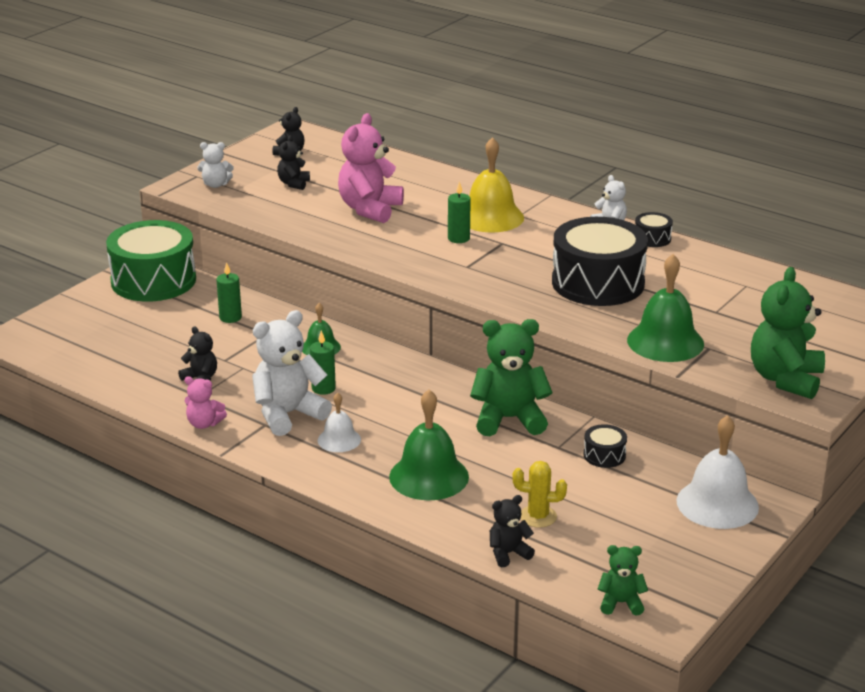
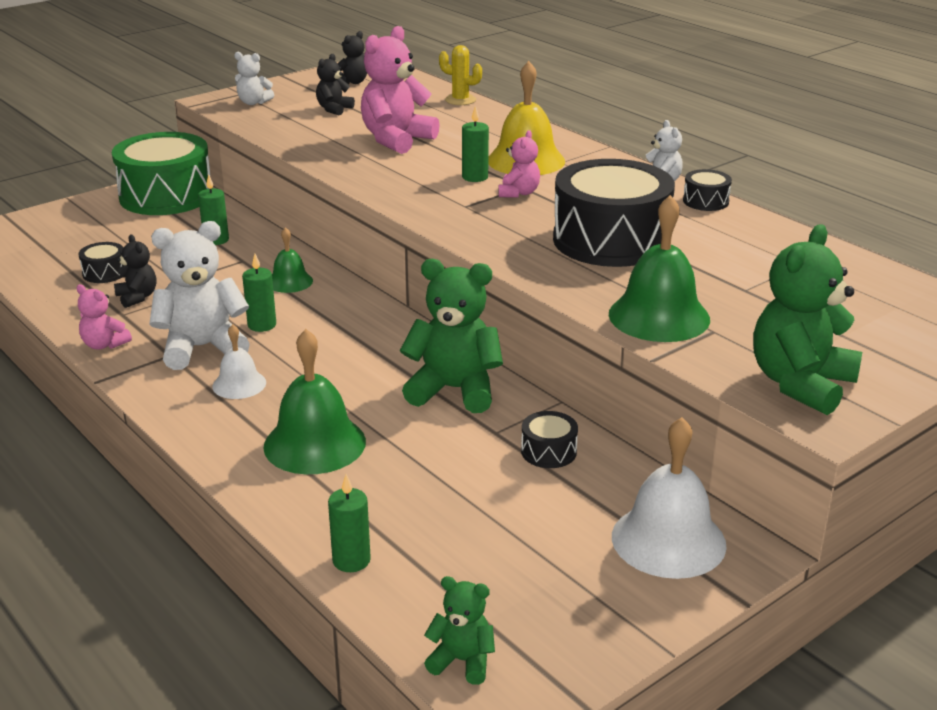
camera: 15 degrees right, 0 degrees up
black teddy bear [490,495,535,567] -> green candle [328,474,371,572]
yellow cactus [512,461,567,528] -> yellow cactus moved to [439,45,482,105]
none -> black drum [79,242,123,283]
none -> pink teddy bear [498,130,540,198]

